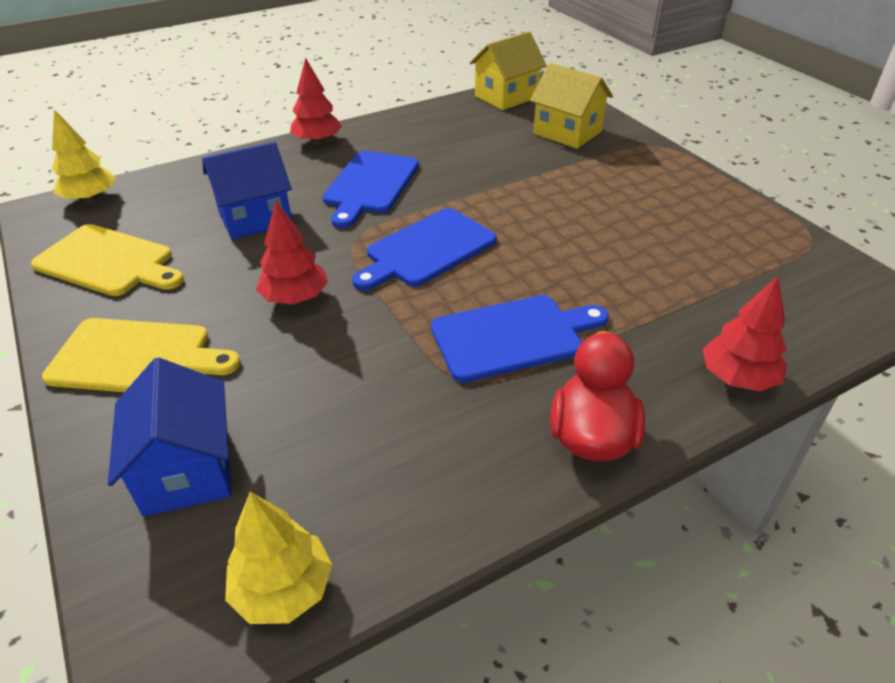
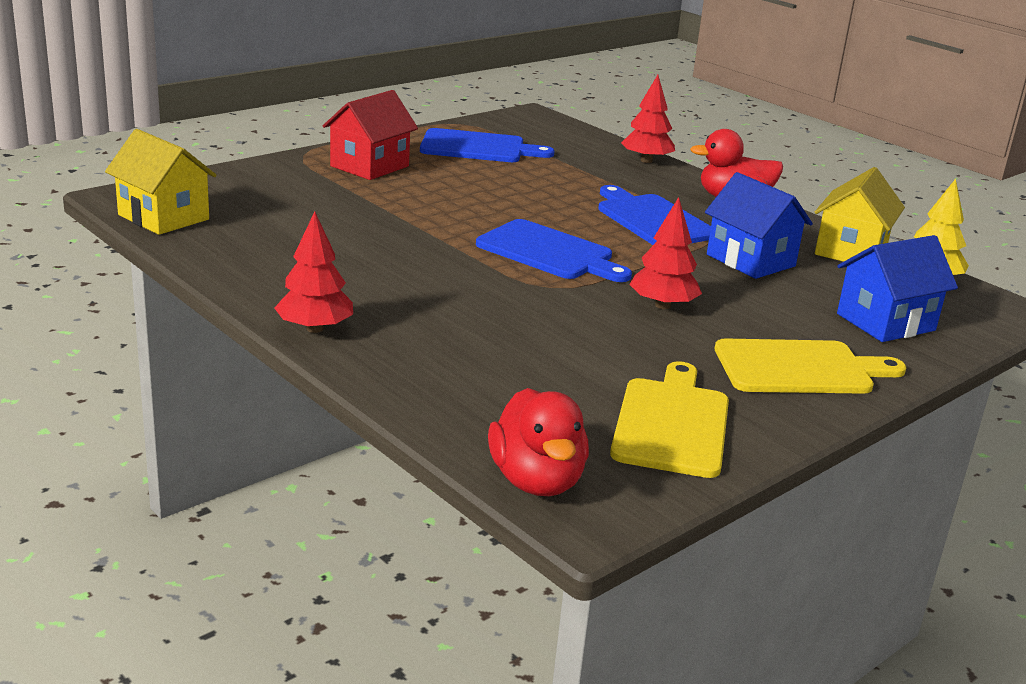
camera: 105 degrees left, 15 degrees down
yellow cutting board [42,318,241,392] -> yellow cutting board turned 90 degrees clockwise [715,338,906,394]
yellow tree [52,109,116,202] -> red duck [488,388,589,496]
blue house [202,141,292,239] -> blue house moved to [705,172,813,279]
blue cutting board [322,151,419,228] -> blue cutting board moved to [420,128,555,162]
yellow house [530,63,613,149] -> yellow house moved to [815,167,905,262]
none -> red house [323,90,418,180]

